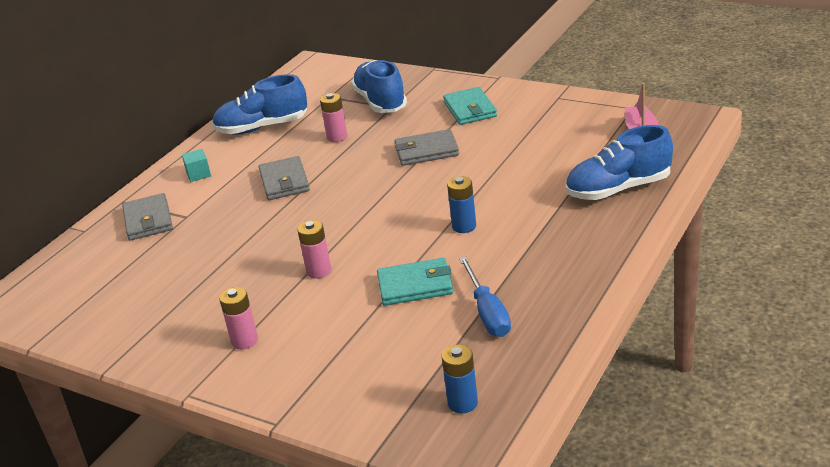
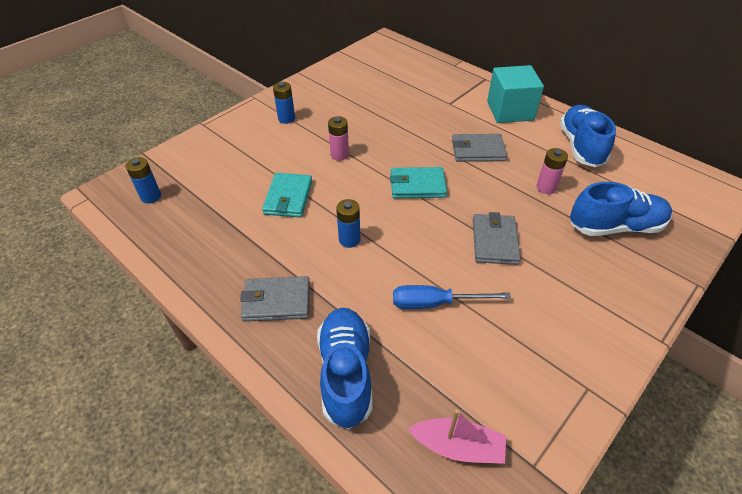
camera: 100 degrees right, 15 degrees up
grey wallet [122,193,173,241] -> grey wallet moved to [240,276,310,322]
turquoise cube [182,149,211,182] -> turquoise cube [487,65,544,123], size x2.25
pink battery [219,287,258,349] -> blue battery [273,82,295,124]
turquoise wallet [443,87,497,125] -> turquoise wallet moved to [390,167,447,199]
blue screwdriver [459,256,511,337] -> blue screwdriver moved to [393,285,511,309]

